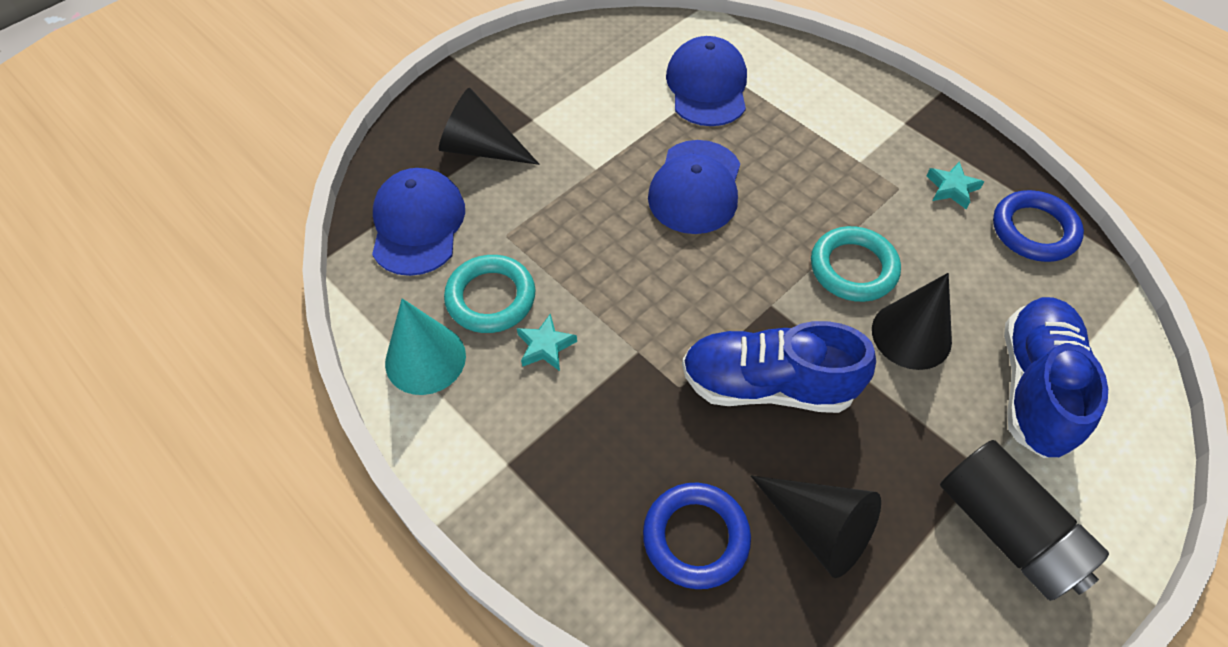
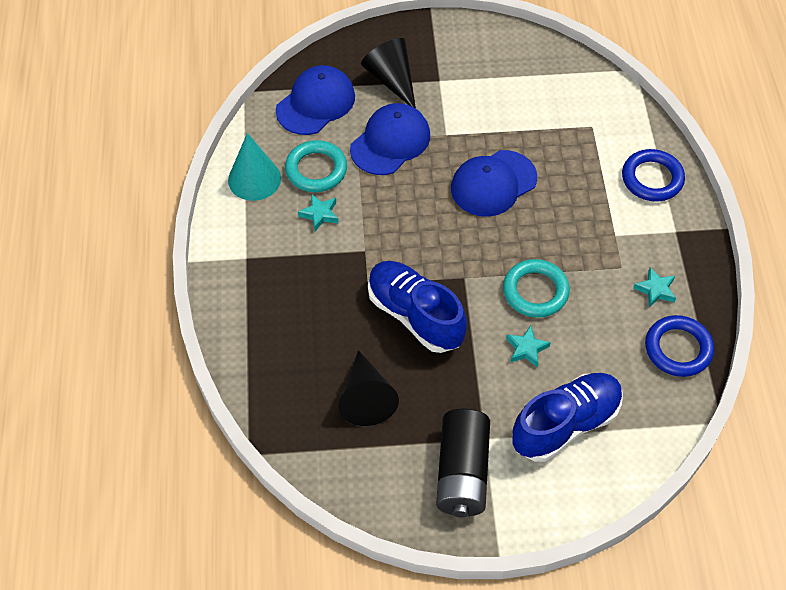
camera: 40 degrees right, 0 degrees up
blue ring [643,483,751,589] -> blue ring moved to [622,149,685,202]
blue cap [666,36,747,126] -> blue cap moved to [350,103,430,175]
black cone [872,273,952,370] -> turquoise star [506,326,551,368]

